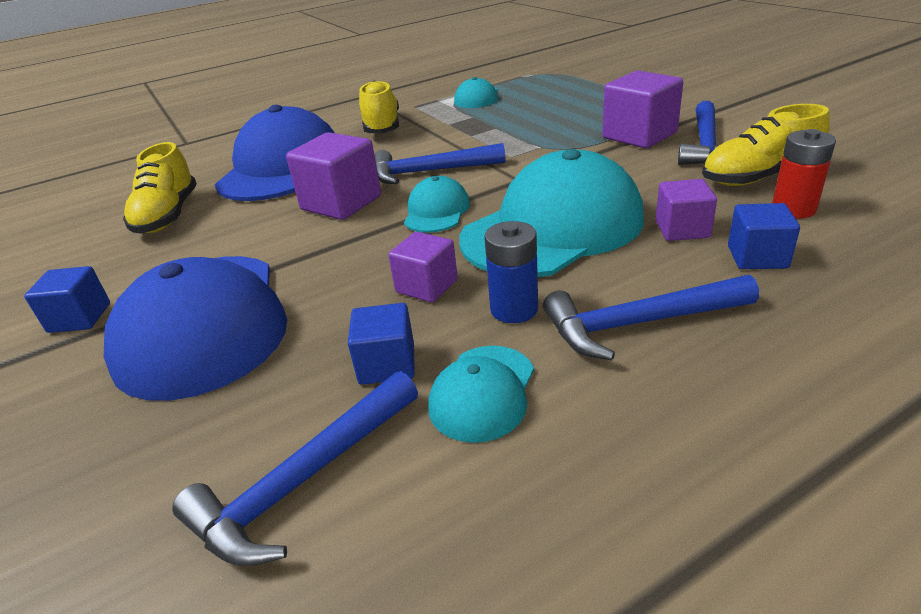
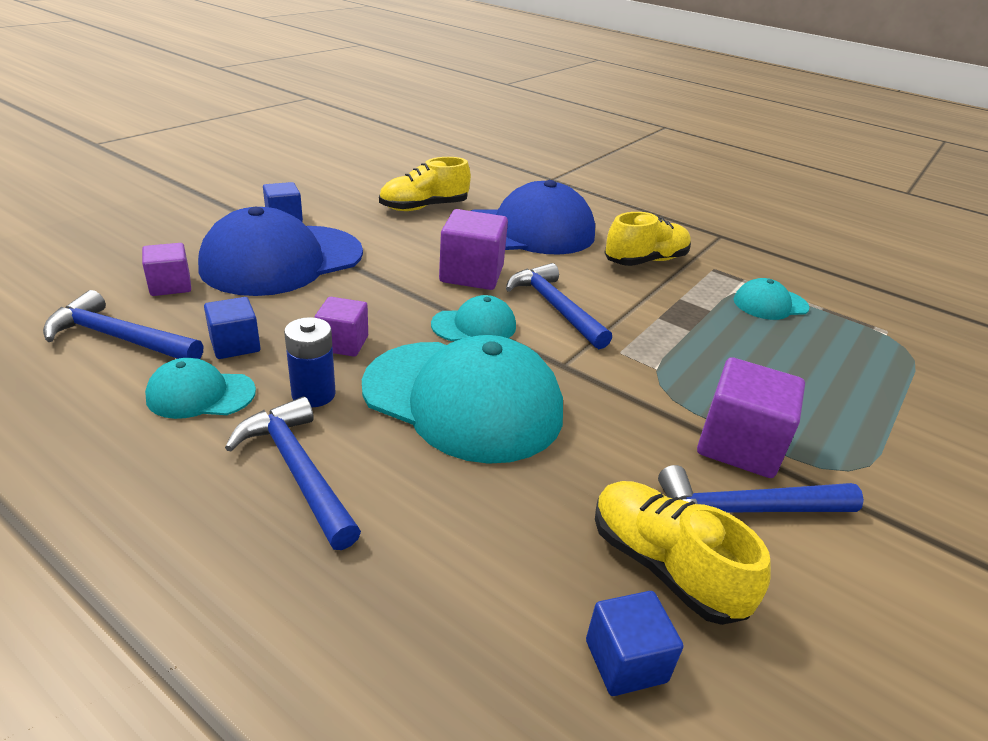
camera: 60 degrees right, 0 degrees up
purple cube [656,179,717,241] -> purple cube moved to [142,243,191,296]
blue cube [728,203,800,269] -> blue cube moved to [586,591,683,696]
red battery [772,129,836,219] -> none

